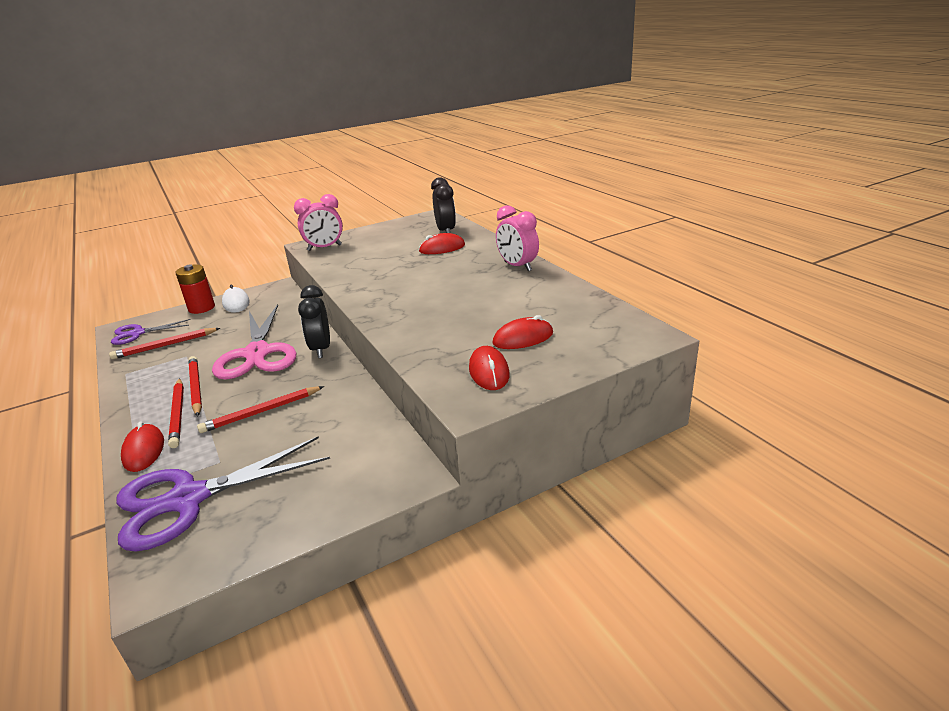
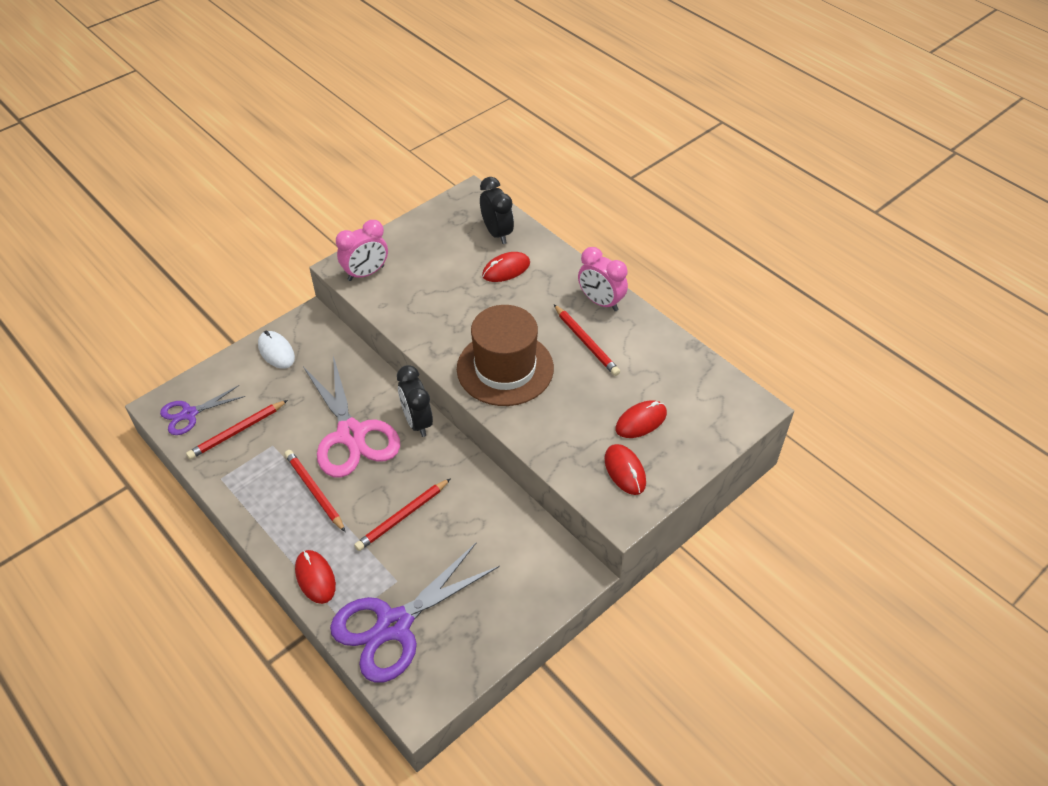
camera: 15 degrees left, 20 degrees up
red pencil [168,378,184,448] -> red pencil moved to [554,305,620,376]
red battery [175,264,215,314] -> none
none -> brown hat [457,305,554,406]

